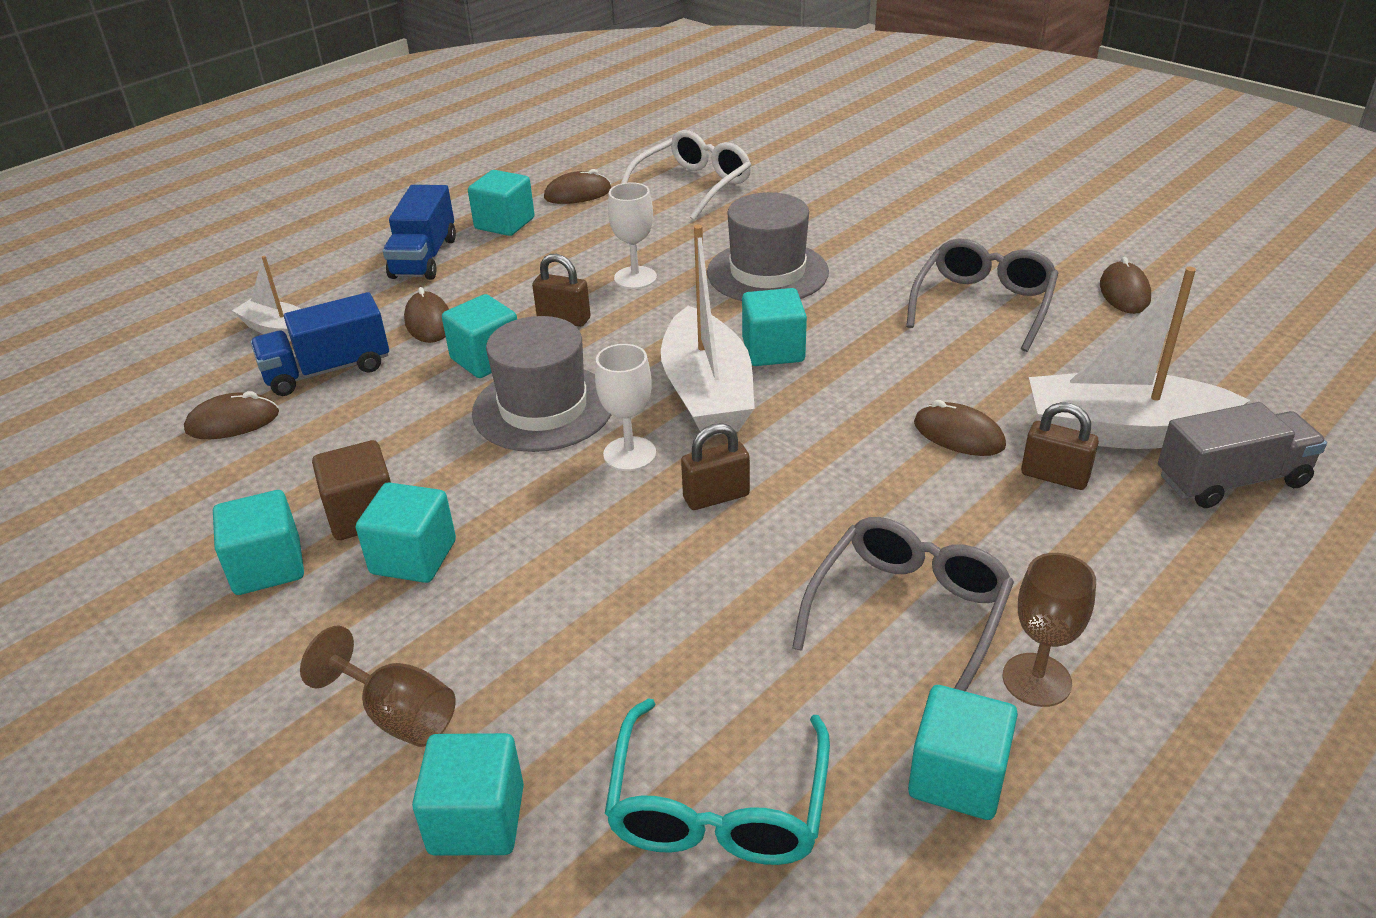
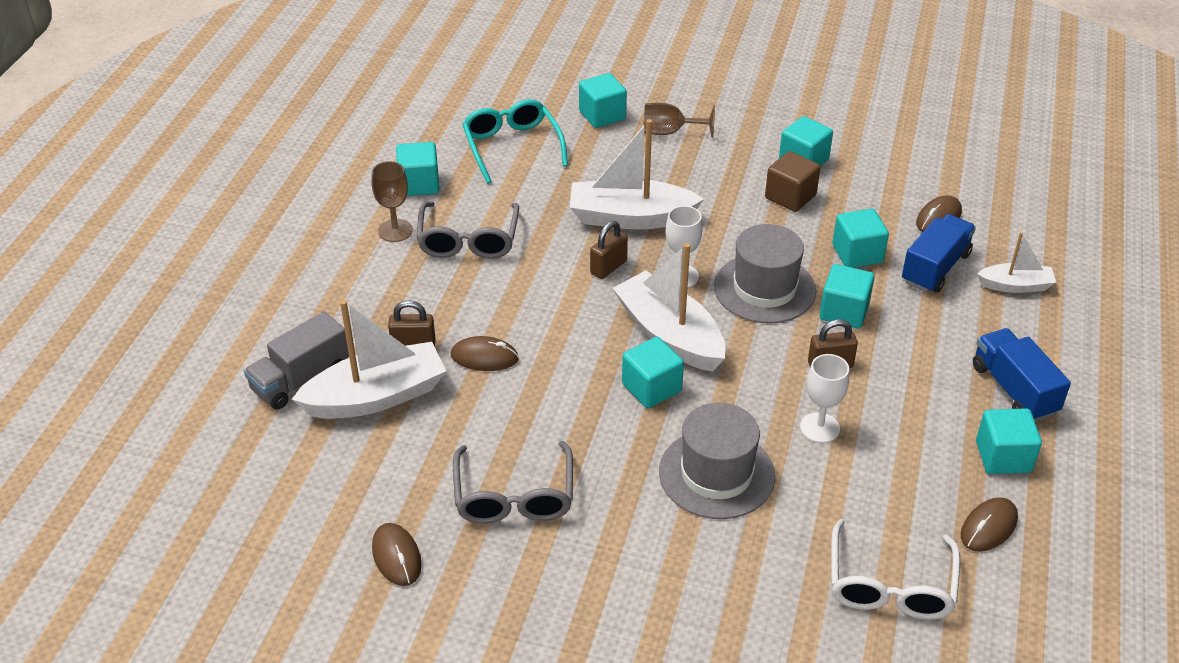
camera: 150 degrees right, 5 degrees up
turquoise cube [356,482,456,583] -> turquoise cube moved to [832,209,889,268]
brown mouse [404,287,449,343] -> none
none -> white boat [570,119,704,230]

